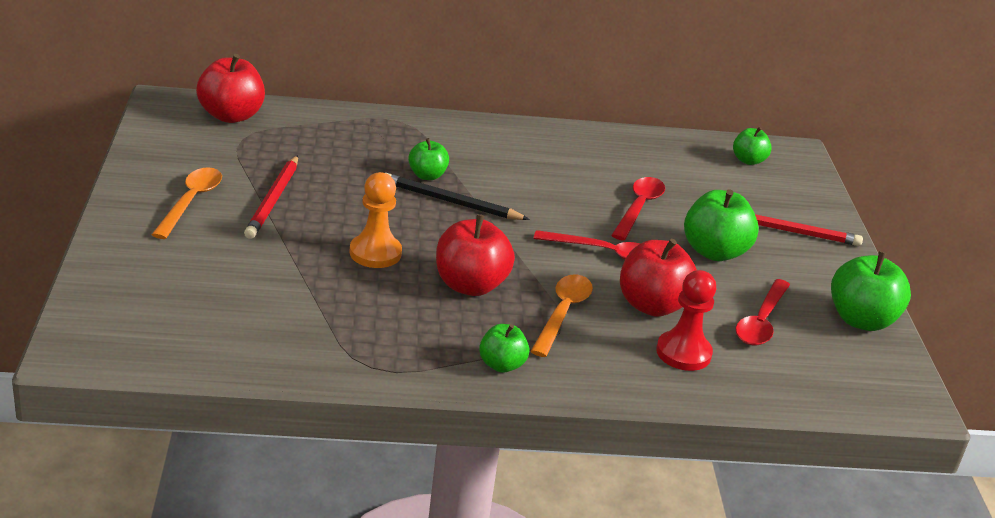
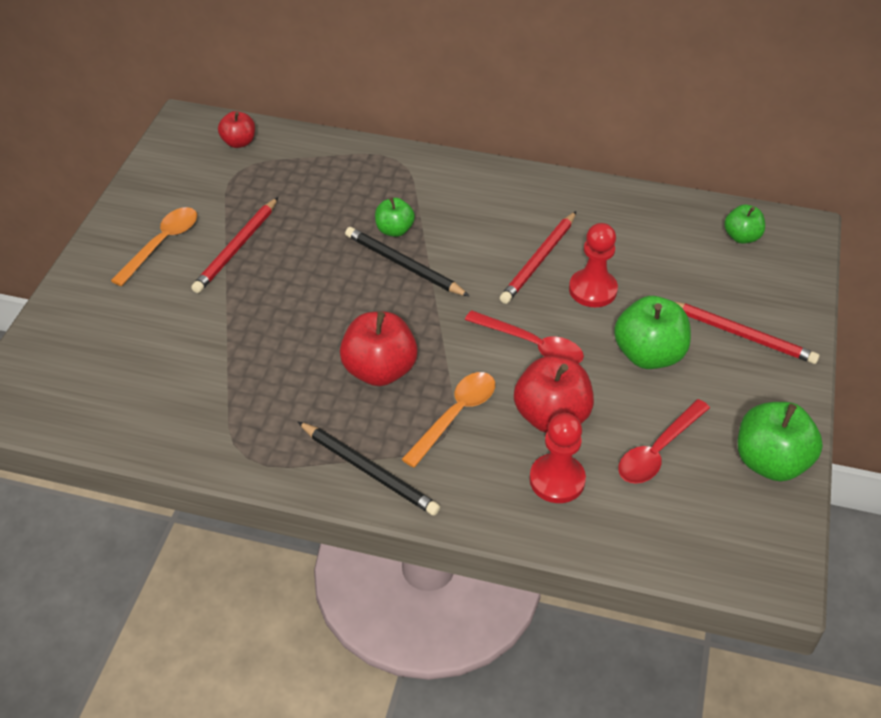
camera: 20 degrees right, 15 degrees up
red apple [196,54,265,123] -> red apple [218,111,255,148], size x0.59
orange pawn [350,172,402,268] -> none
green apple [479,324,530,373] -> black pencil [298,422,440,516]
red spoon [611,177,665,241] -> red pawn [569,223,618,307]
none -> red pencil [500,211,576,304]

